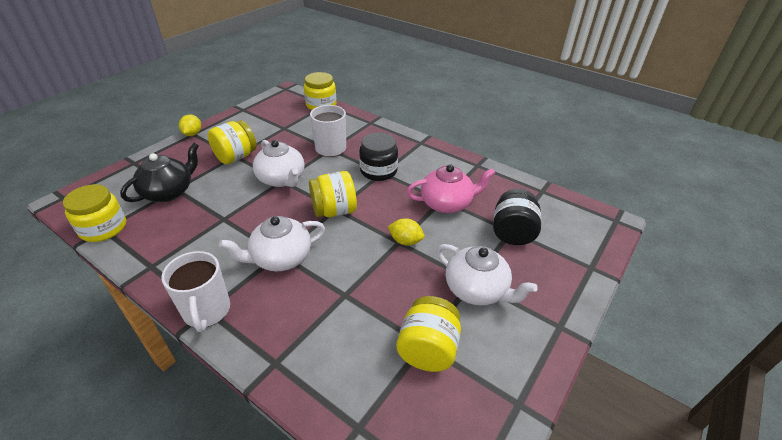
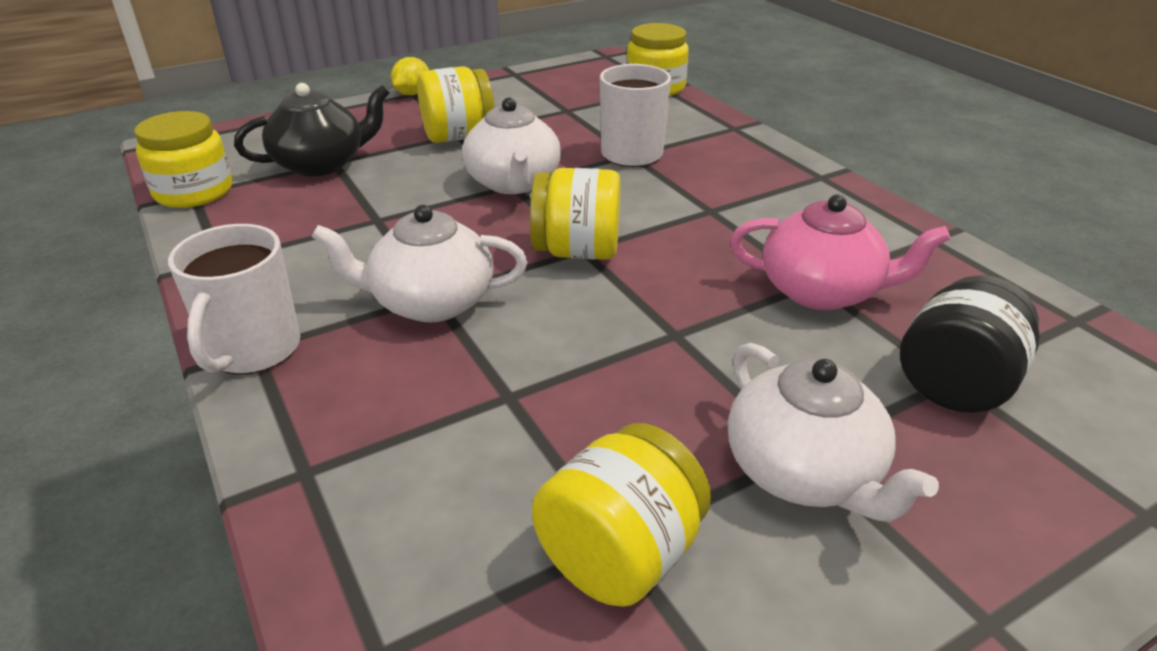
camera: 25 degrees right, 5 degrees down
black jar [359,132,398,181] -> none
yellow lemon [388,218,424,245] -> none

